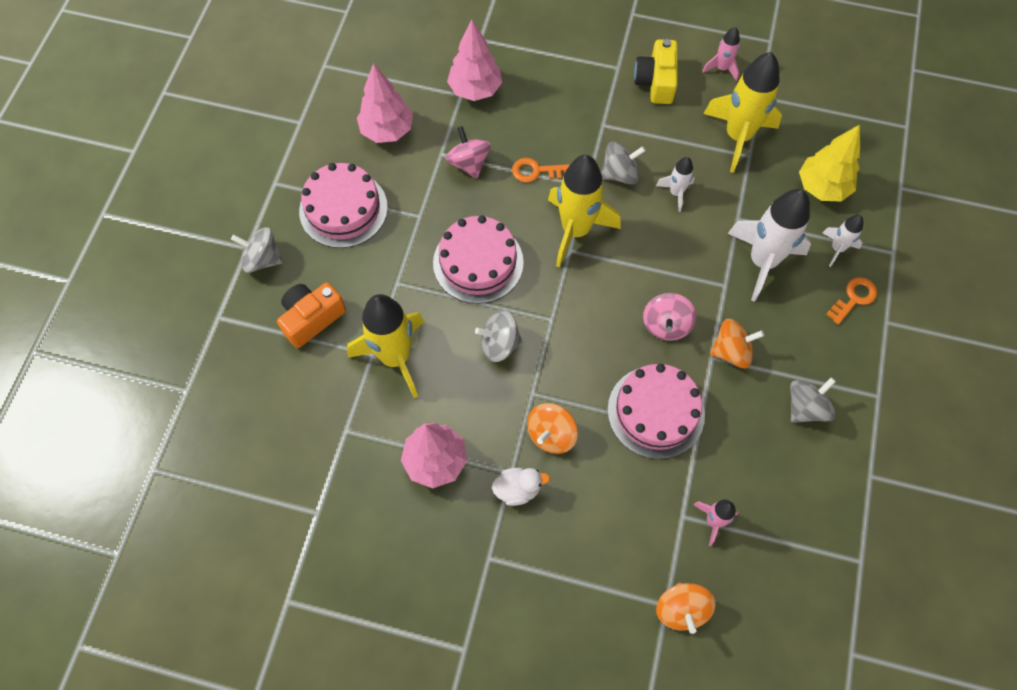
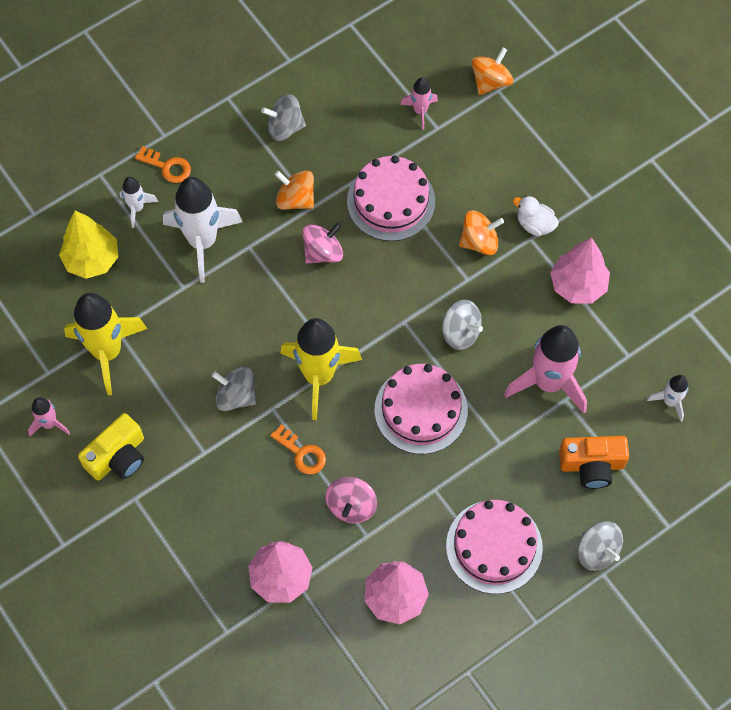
camera: 140 degrees left, 0 degrees up
yellow rocket [347,294,424,398] -> pink rocket [504,325,587,414]
white rocket [656,157,694,212] -> white rocket moved to [647,375,688,422]
orange key [826,277,877,325] -> orange key turned 150 degrees counterclockwise [135,146,191,183]

